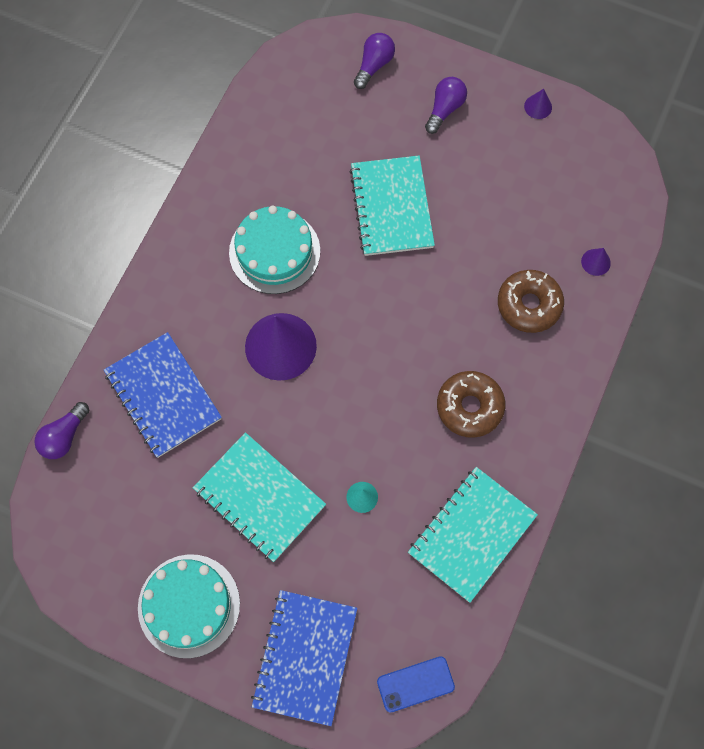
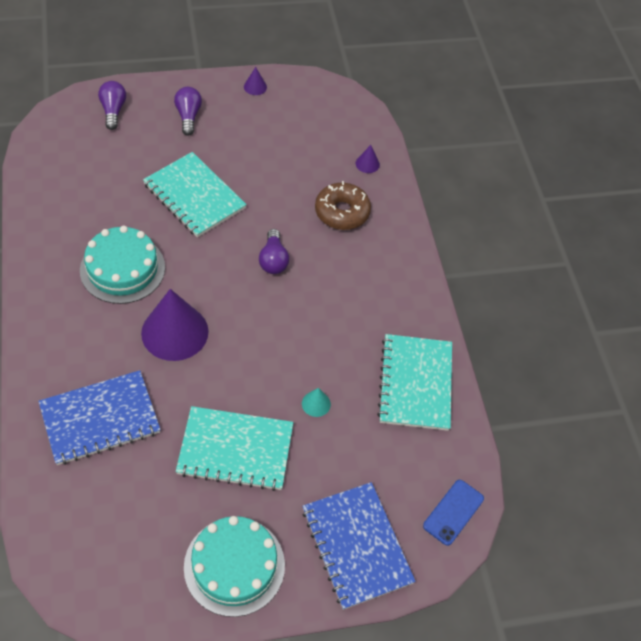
camera: 40 degrees left, 15 degrees down
purple light bulb [34,402,89,459] -> purple light bulb moved to [259,229,289,274]
blue notebook [104,332,222,458] -> blue notebook turned 45 degrees counterclockwise [38,370,161,465]
brown donut [437,371,505,438] -> none

